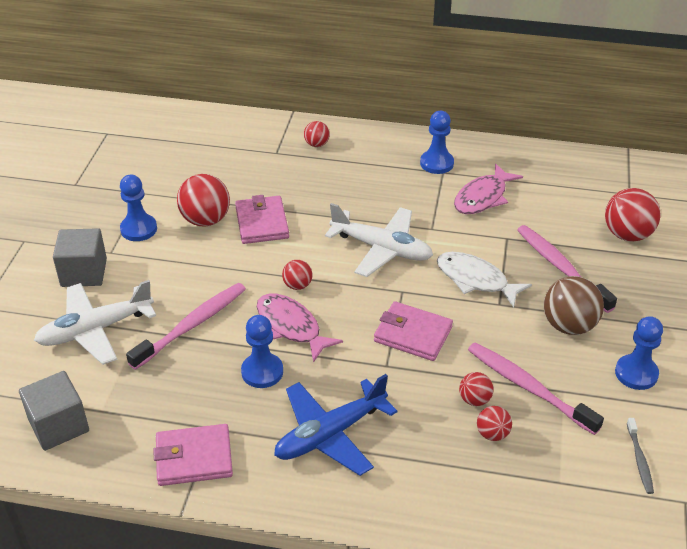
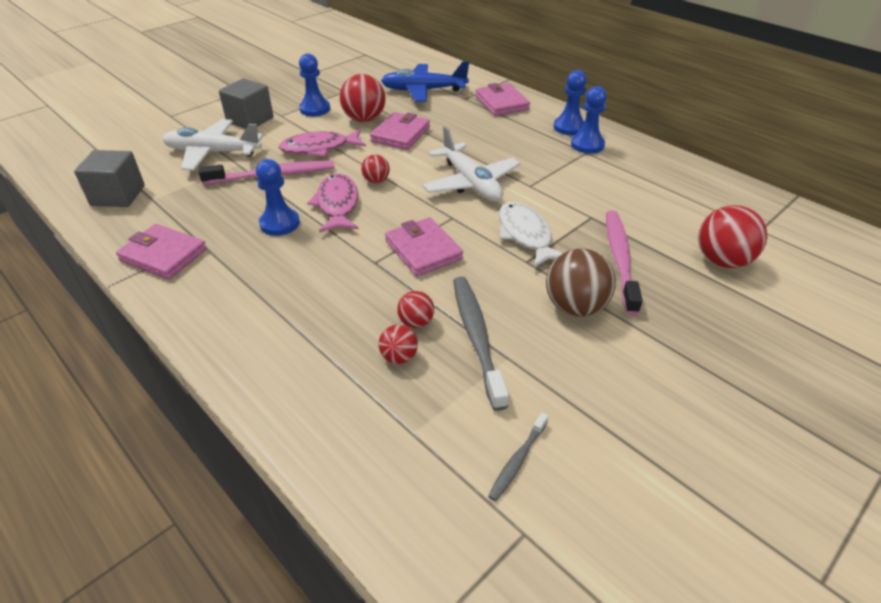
camera: 35 degrees right, 0 degrees up
blue plane [274,374,397,476] -> blue plane moved to [381,61,469,102]
red ball [304,121,330,147] -> pink wallet [475,83,530,116]
pink fish [454,163,523,214] -> pink fish moved to [279,129,366,157]
pink toothbrush [468,343,604,435] -> grey toothbrush [453,277,509,411]
blue pawn [615,316,663,390] -> blue pawn moved to [554,70,587,135]

